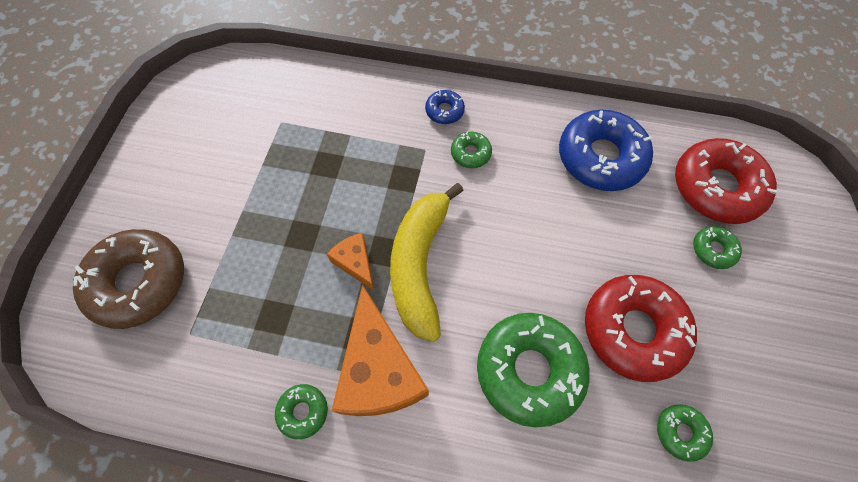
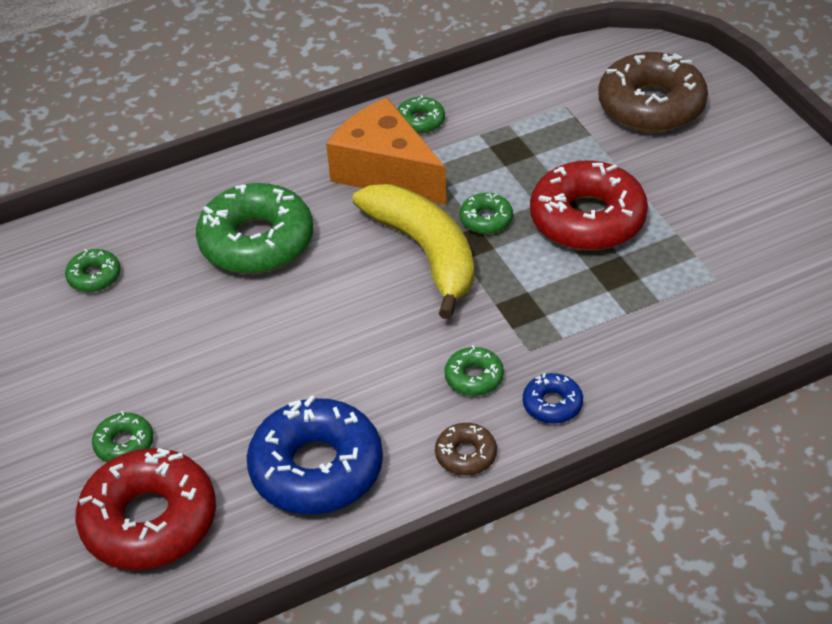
camera: 145 degrees right, 20 degrees down
orange cheese [327,233,374,291] -> green donut [460,193,513,234]
red donut [585,275,697,382] -> red donut moved to [530,160,648,251]
none -> brown donut [435,423,497,475]

